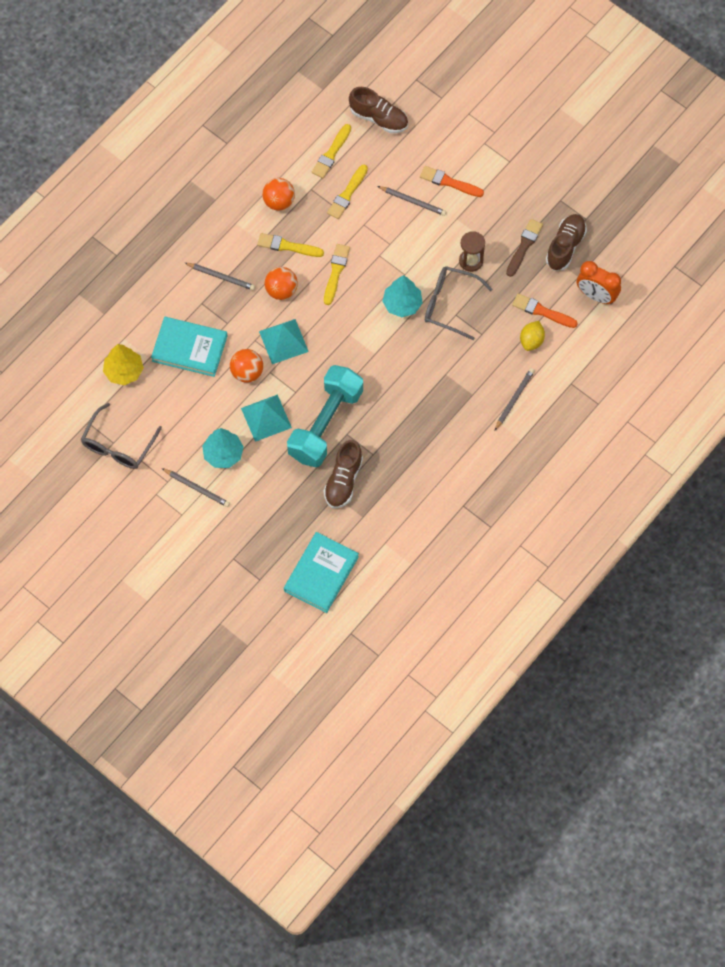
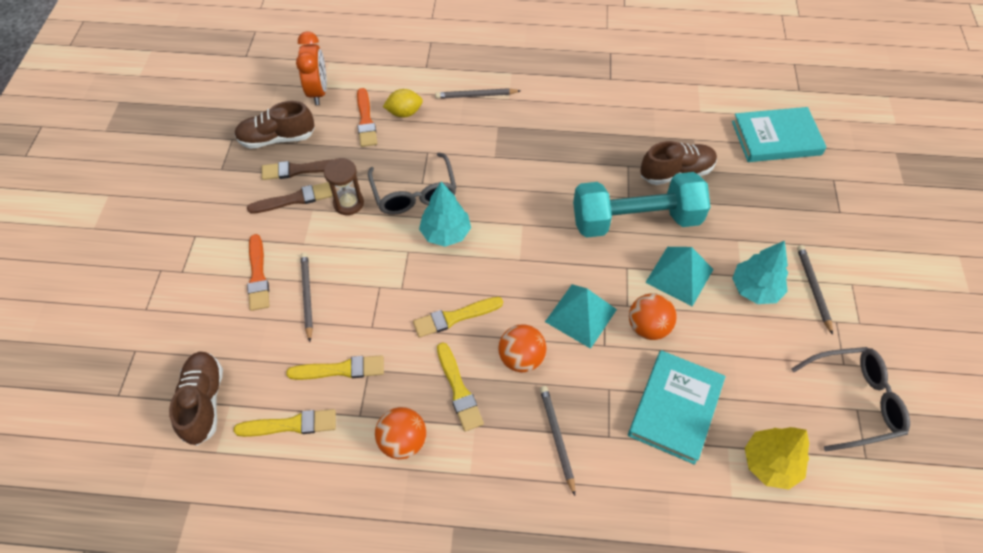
camera: 125 degrees left, 10 degrees down
turquoise book [151,317,227,377] -> turquoise book turned 45 degrees clockwise [628,350,726,465]
none -> brown brush [247,182,332,214]

